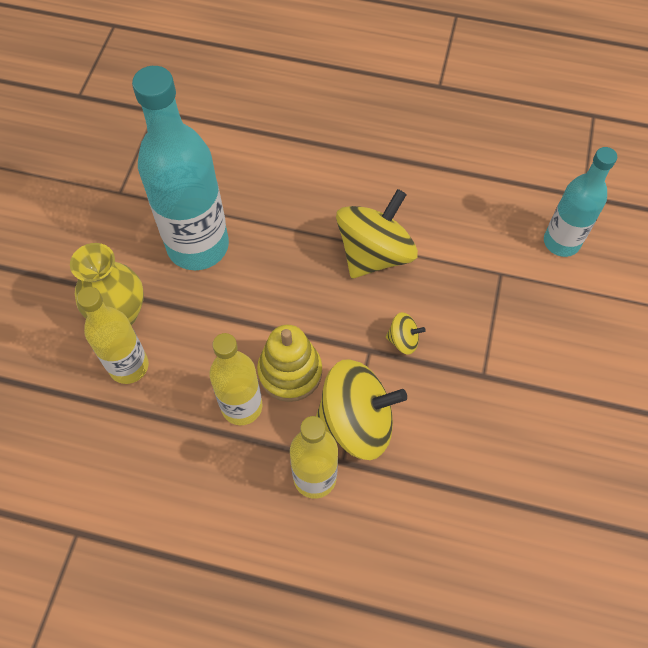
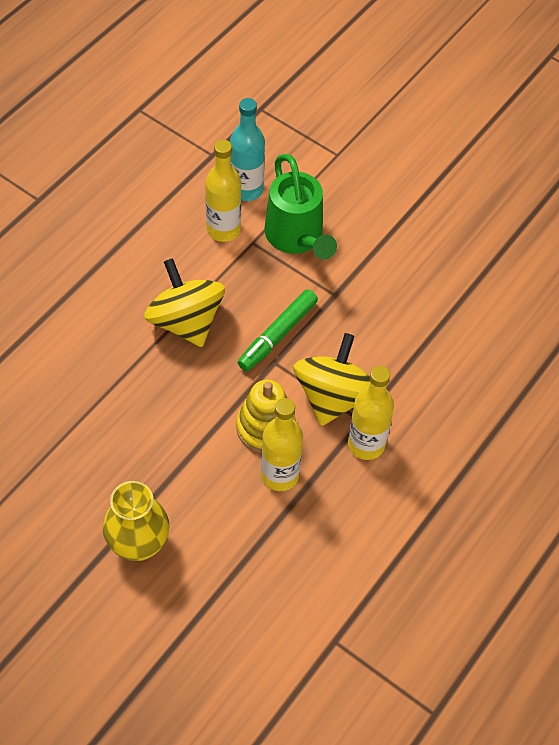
camera: 70 degrees left, 5 degrees down
yellow bottle [77,287,149,384] -> yellow bottle moved to [205,140,241,242]
turquoise bottle [132,66,229,270] -> none
yellow spinning top [386,312,426,355] -> green marker [238,289,318,372]
none -> green watering can [265,154,337,259]

